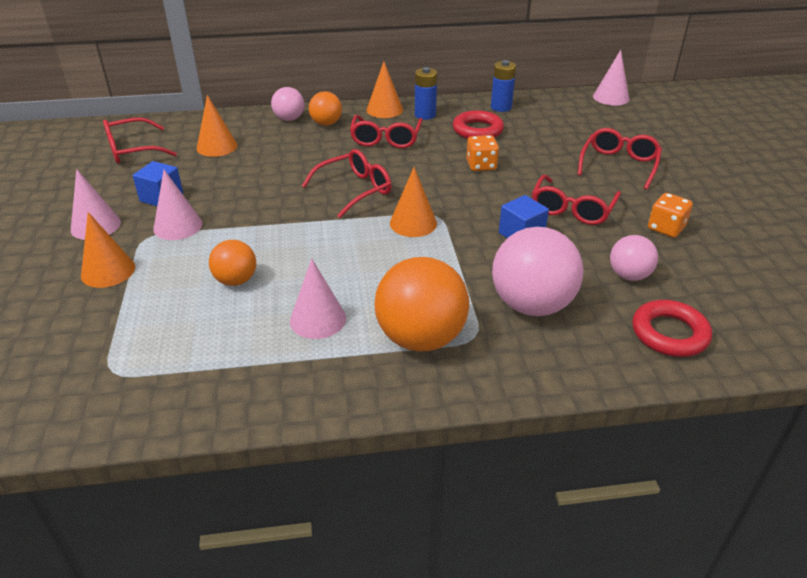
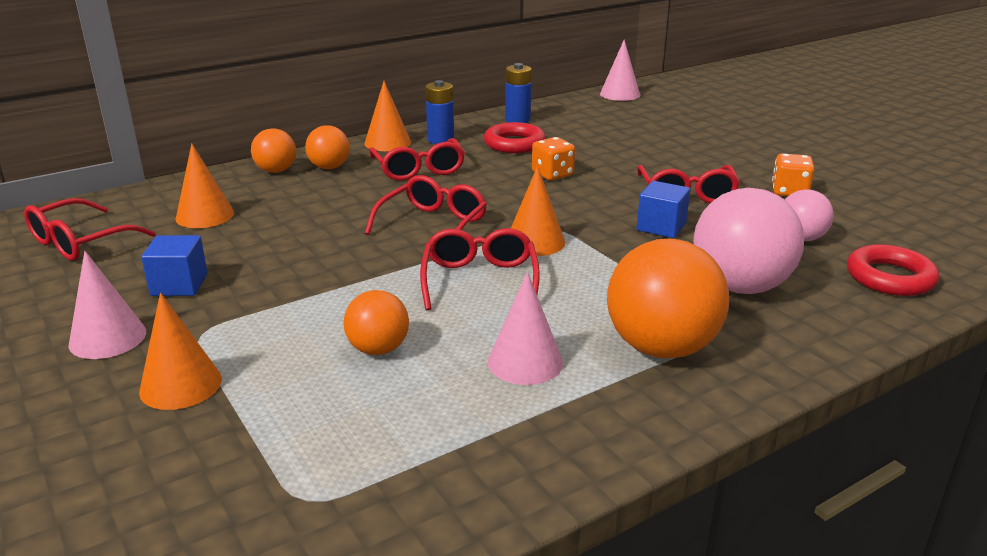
camera: 25 degrees left, 10 degrees down
pink cone [153,170,202,240] -> none
pink ball [271,87,304,121] -> orange ball [251,128,296,173]
red glasses [577,128,662,190] -> red glasses moved to [420,228,540,310]

